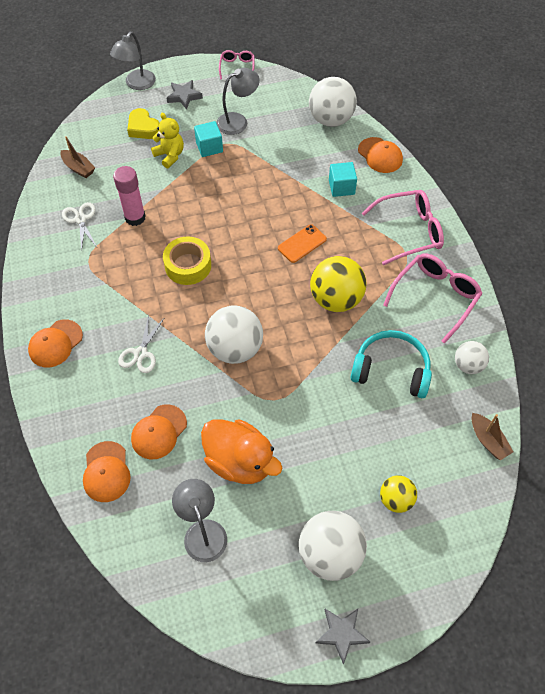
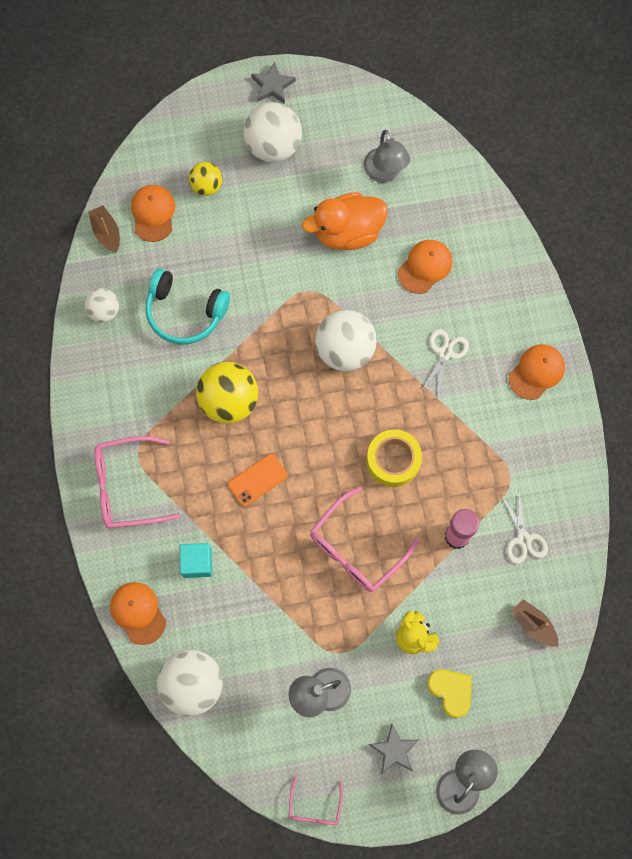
camera: 175 degrees left, 15 degrees up
orange cap [83,441,131,502] -> orange cap moved to [131,185,175,242]
turquoise cube [194,121,223,157] -> none
orange duck [201,419,282,484] -> orange duck turned 60 degrees counterclockwise [302,192,388,250]
pink glasses [383,253,483,344] -> pink glasses moved to [310,487,419,592]

